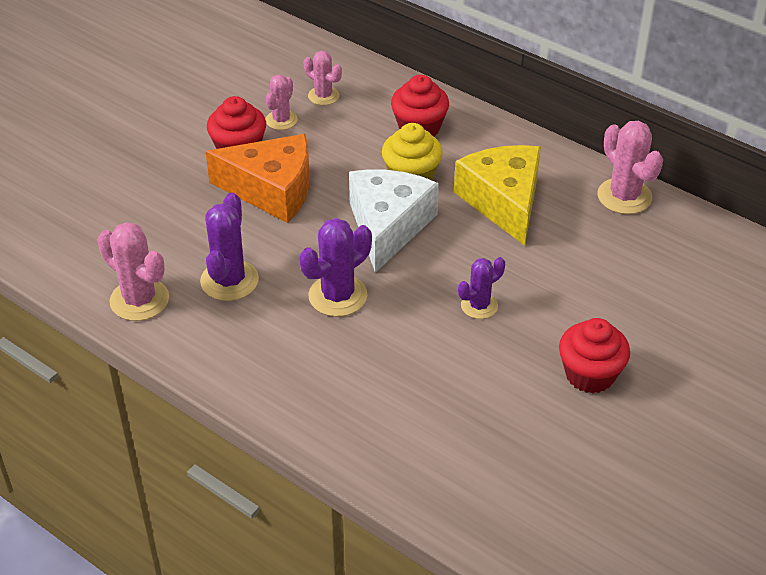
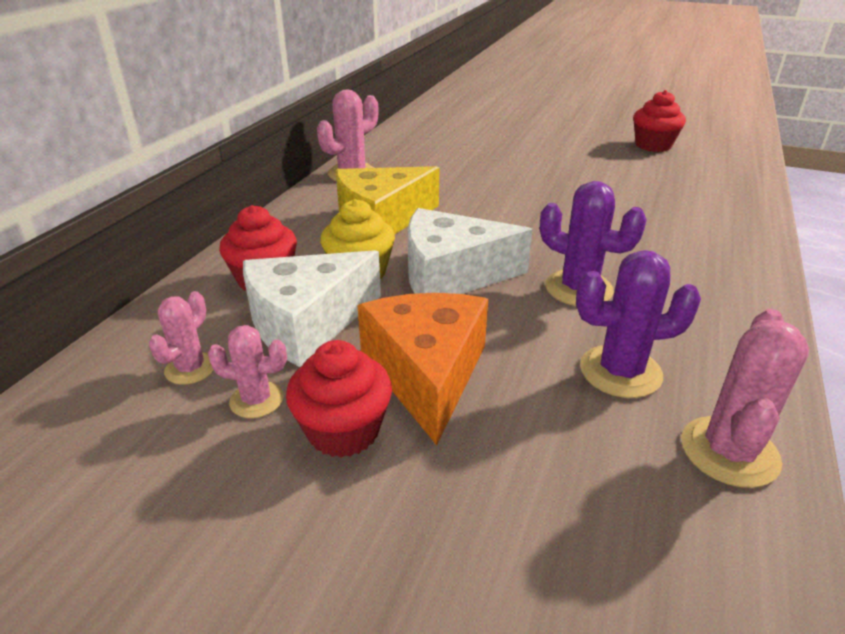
camera: 105 degrees left, 10 degrees down
purple cactus [458,257,505,319] -> none
red cupcake [559,318,630,393] -> red cupcake moved to [633,90,686,152]
none -> white cheese [243,250,381,367]

